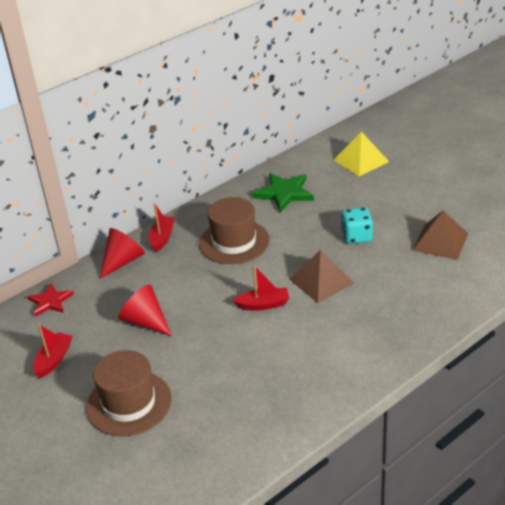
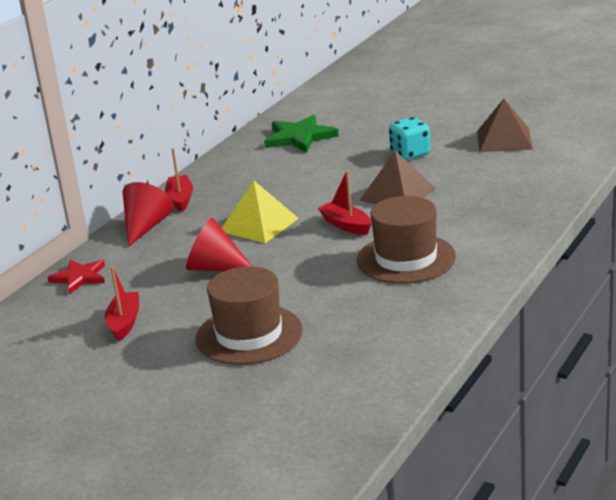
camera: 20 degrees left, 10 degrees down
brown hat [199,197,269,264] -> brown hat moved to [357,196,456,284]
red boat [233,265,289,311] -> red boat turned 105 degrees counterclockwise [318,170,371,235]
yellow pyramid [334,132,389,176] -> yellow pyramid moved to [222,181,299,243]

